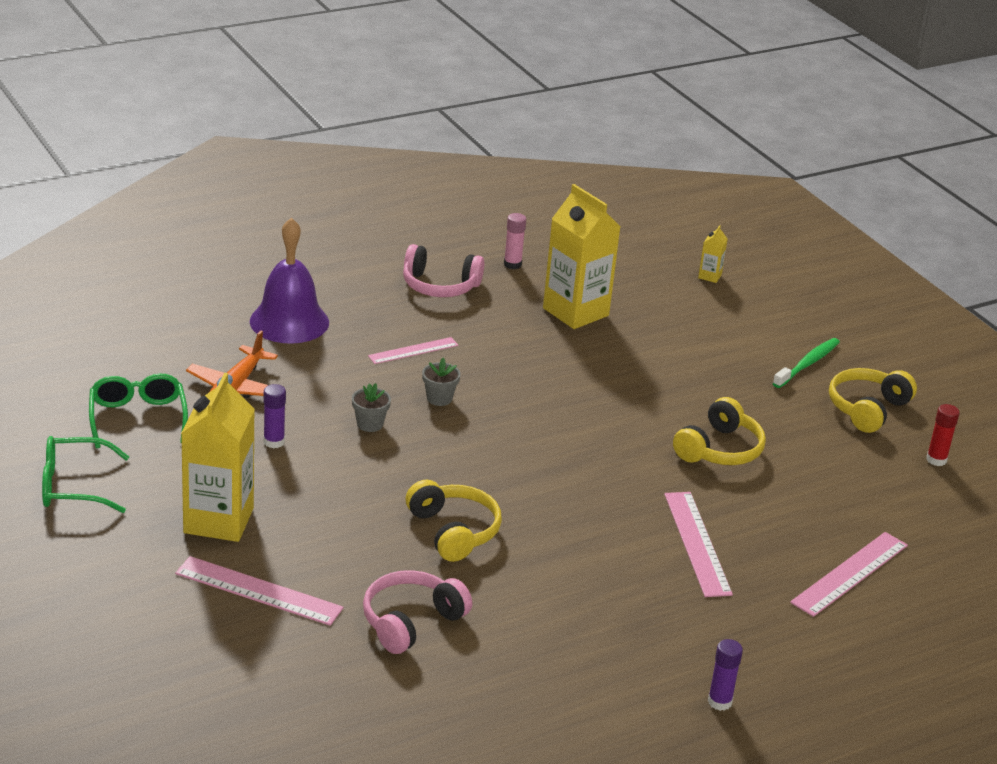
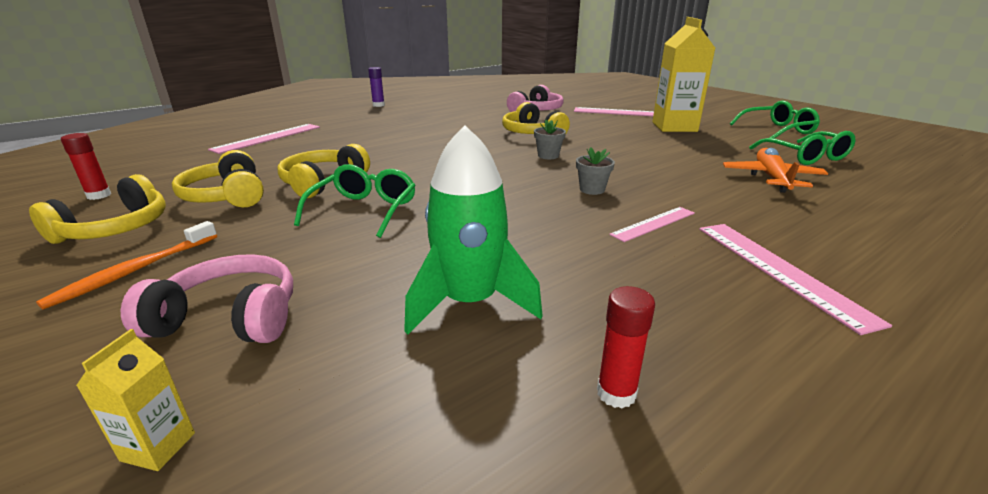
camera: 175 degrees right, 5 degrees down
purple bell [250,217,329,344] -> none
purple glue stick [263,384,286,449] -> none
grey flower pot [352,383,391,432] -> grey flower pot moved to [534,120,566,159]
pink headphones [403,244,484,297] -> pink headphones moved to [121,254,293,343]
pink glue stick [504,213,526,269] -> red glue stick [597,286,655,409]
yellow carton [543,184,621,329] -> green rocket [404,125,543,334]
pink ruler [664,492,733,597] -> pink ruler moved to [699,224,892,335]
green toothbrush [773,338,840,388] -> orange toothbrush [36,221,217,309]
none -> yellow headphones [172,150,264,208]
none -> green glasses [294,164,416,238]

